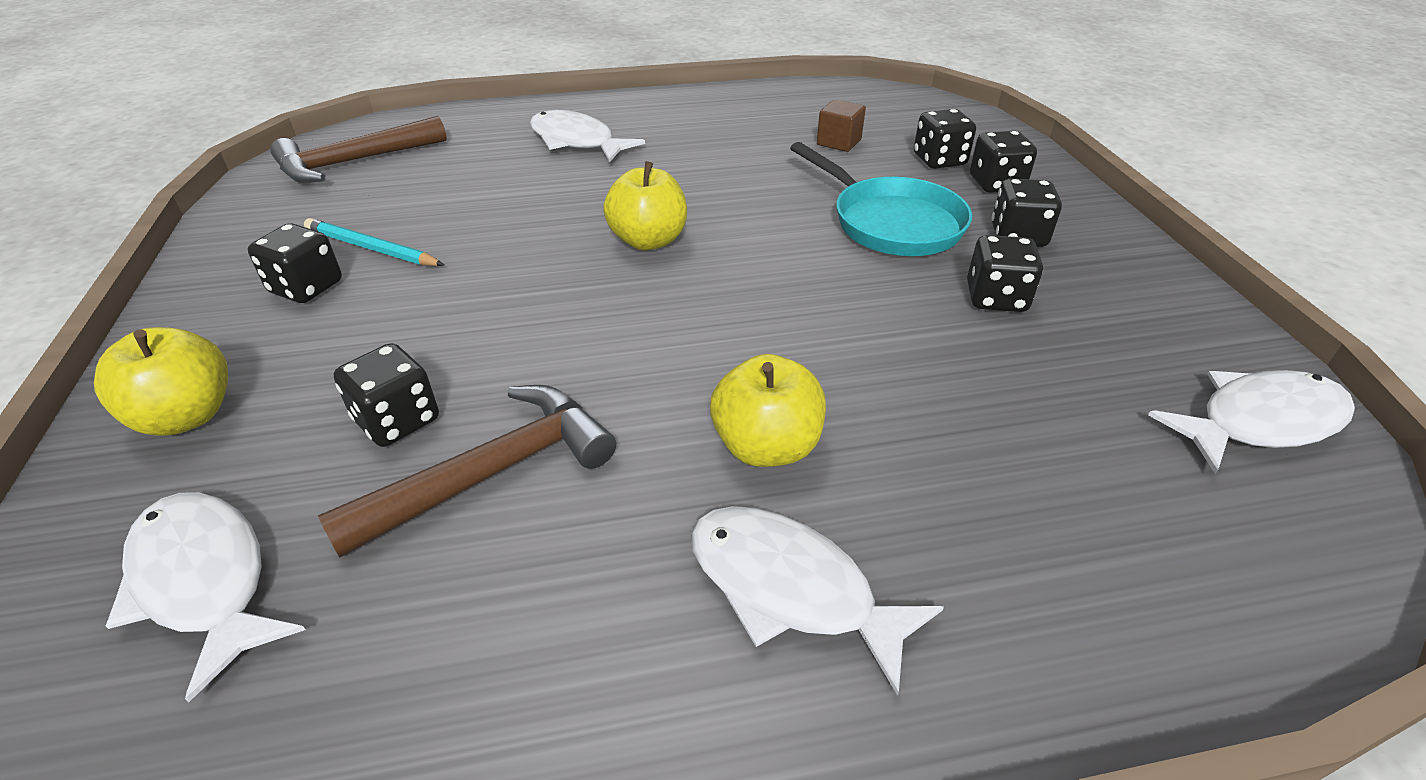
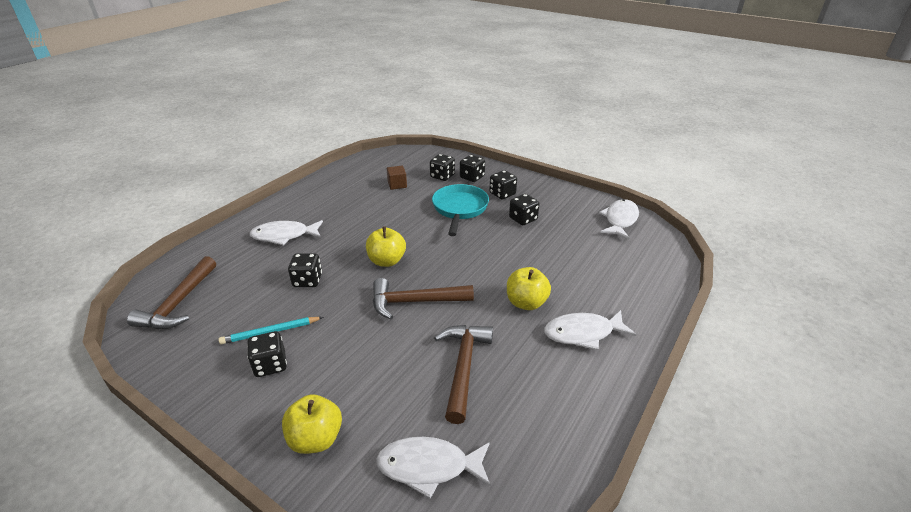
camera: 45 degrees left, 5 degrees down
black dice [334,343,439,447] -> black dice moved to [288,253,322,287]
turquoise pan [790,142,972,256] -> turquoise pan turned 90 degrees counterclockwise [432,184,489,236]
none -> brown hammer [373,278,474,319]

